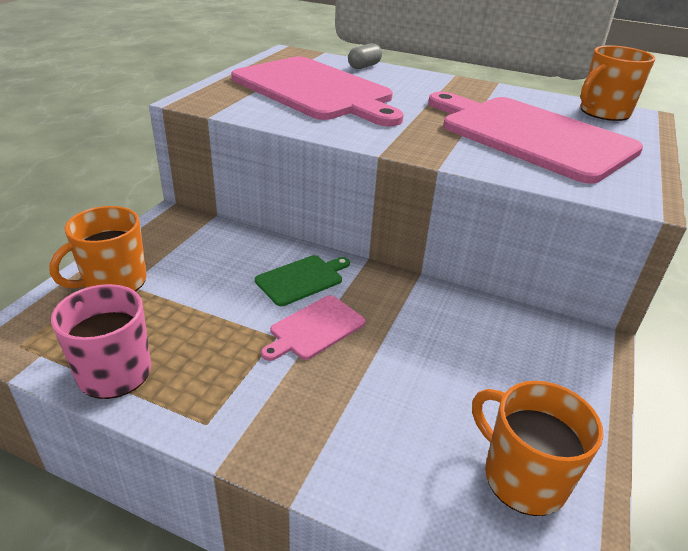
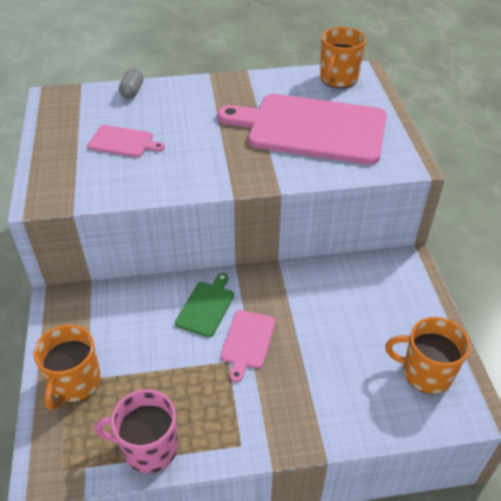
camera: 30 degrees left, 10 degrees up
pink cutting board [231,56,404,126] -> pink cutting board [87,125,165,157], size x0.44

